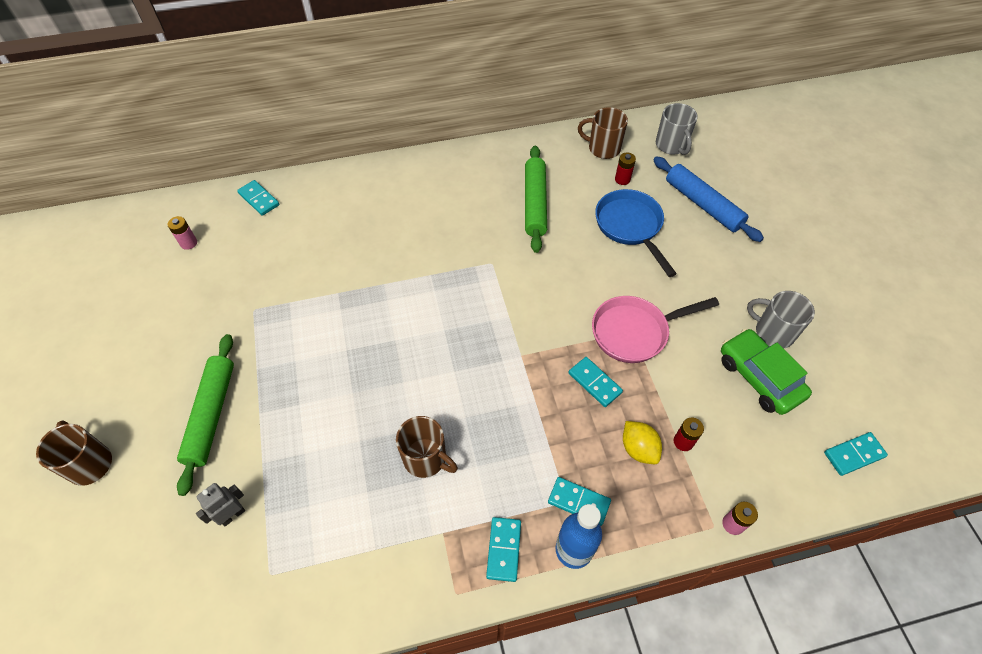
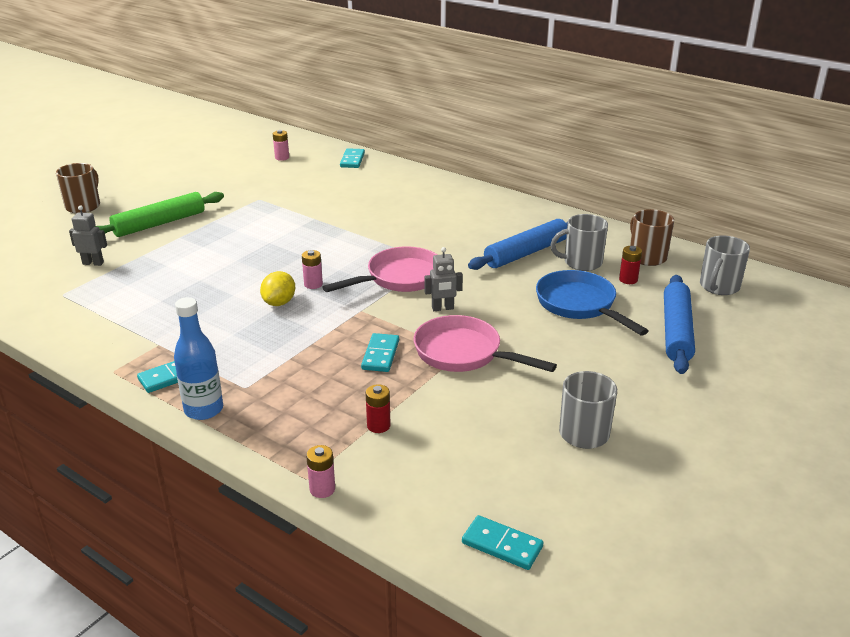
camera: 50 degrees right, 25 degrees down
brown mug [396,416,458,478] -> none
green rolling pin [525,146,547,253] -> blue rolling pin [468,219,568,270]
turquoise domino [548,477,611,526] -> none
blue pan [595,189,677,277] -> blue pan turned 60 degrees counterclockwise [536,270,649,336]
yellow lemon [623,421,662,464] -> yellow lemon moved to [260,271,295,306]
green car [721,329,812,415] -> none
none -> pink battery [302,250,323,289]
none -> pink pan [322,247,437,292]
none -> grey robot [424,247,463,311]
none -> grey mug [550,214,608,271]

